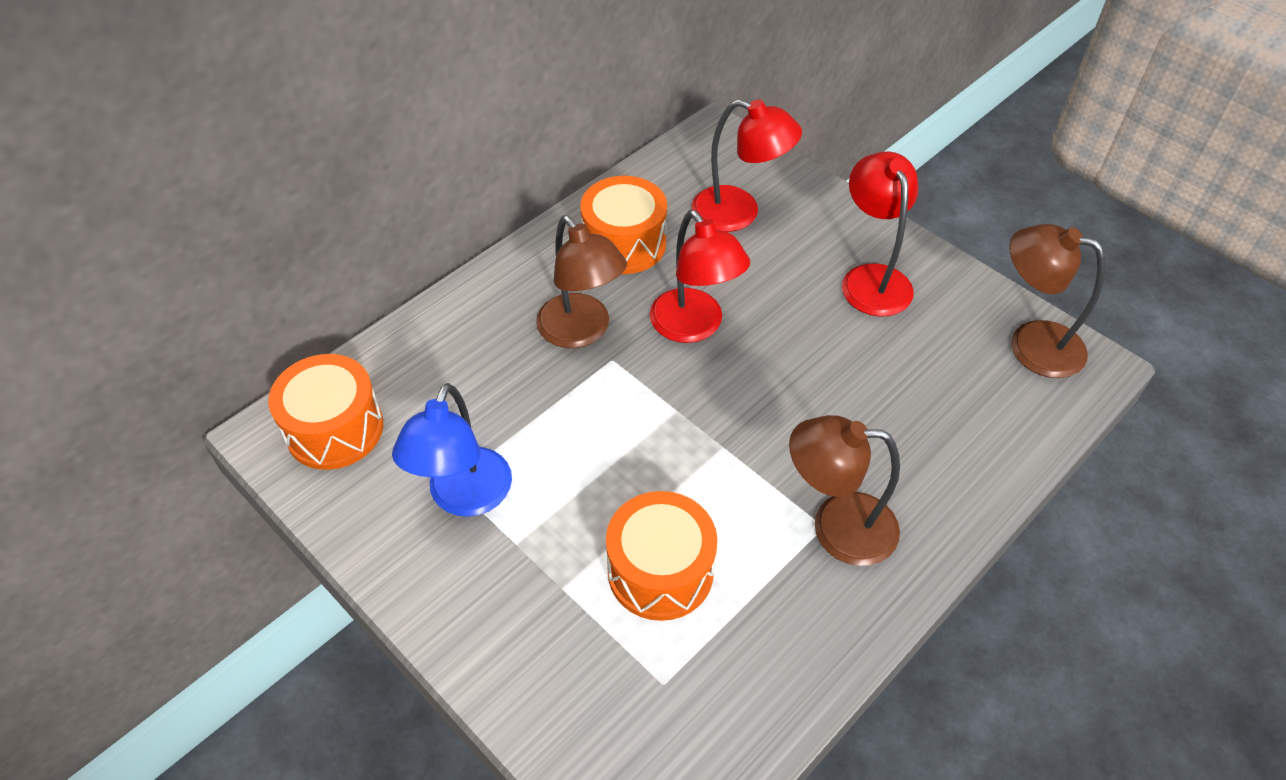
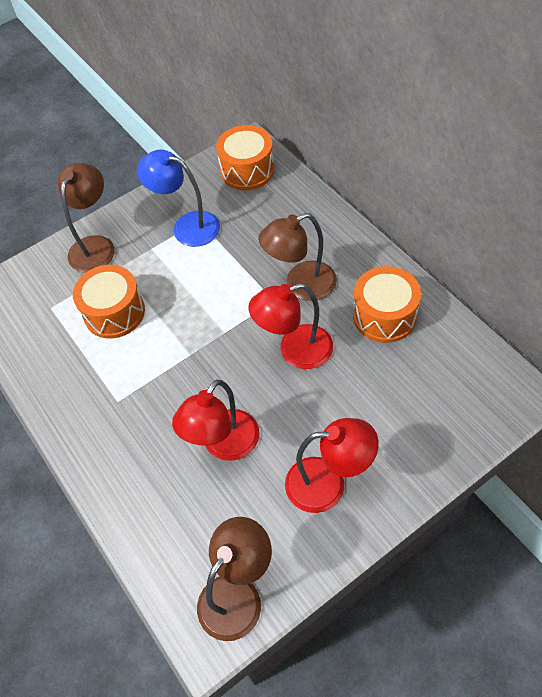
camera: 105 degrees right, 5 degrees up
red lamp [692,99,802,232] -> red lamp moved to [172,380,260,461]
brown lamp [789,415,900,566] -> brown lamp moved to [58,163,115,273]

